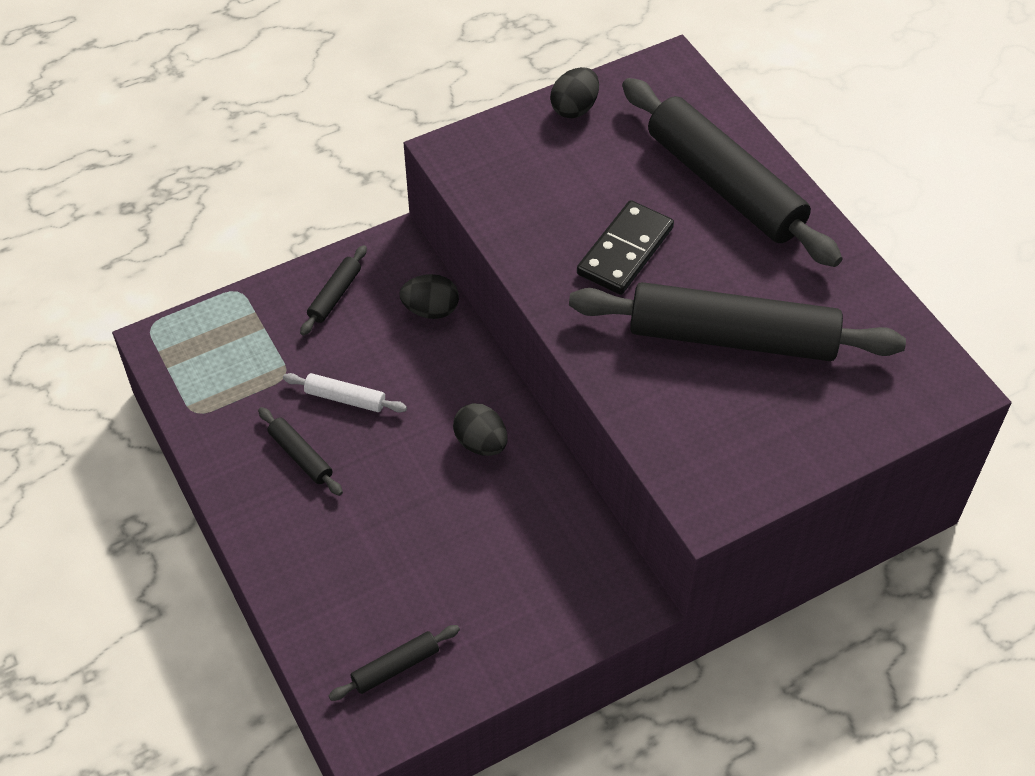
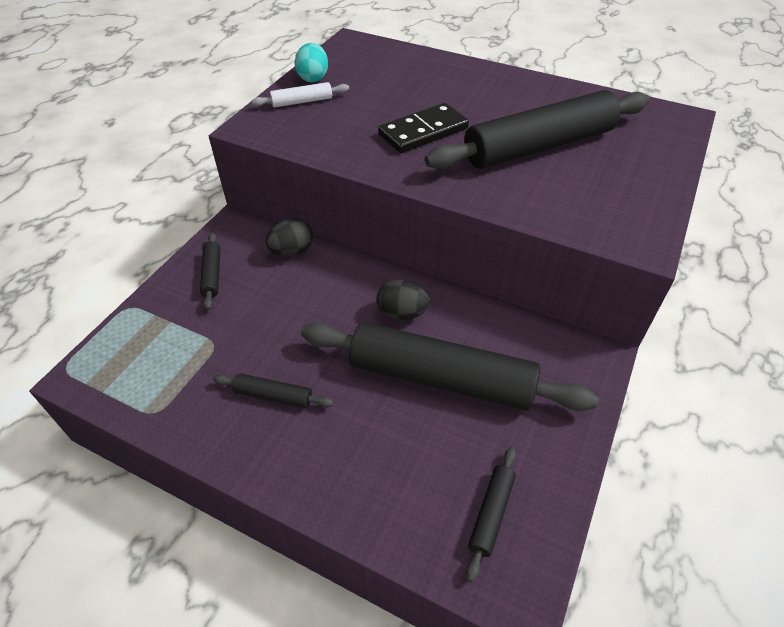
camera: 35 degrees left, 5 degrees down
white rolling pin [283,373,407,413] -> white rolling pin moved to [252,82,349,108]
black egg [550,67,599,118] -> turquoise egg [294,43,328,83]
black domino [577,200,674,295] -> black domino turned 60 degrees clockwise [378,103,469,153]
black rolling pin [622,78,843,267] -> black rolling pin moved to [301,322,599,411]

